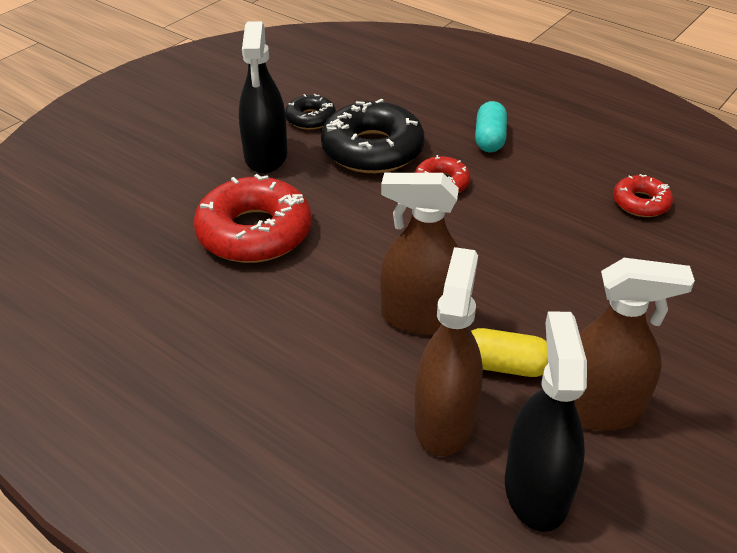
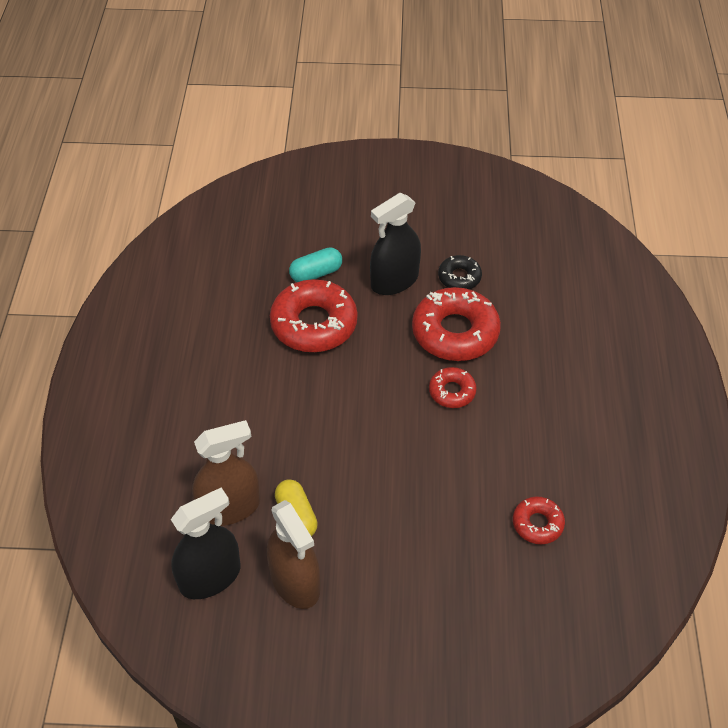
camera: 55 degrees right, 10 degrees up
black donut [321,98,425,173] -> red donut [412,287,501,361]
brown spray bottle [380,173,459,335] -> none
turquoise capsule [475,101,507,152] -> turquoise capsule moved to [289,247,342,282]

